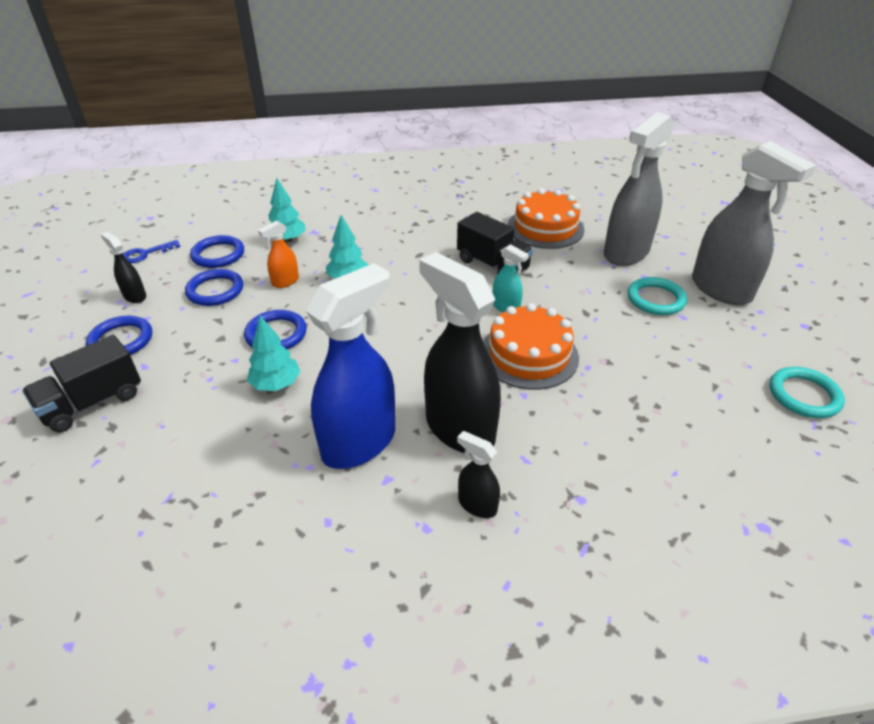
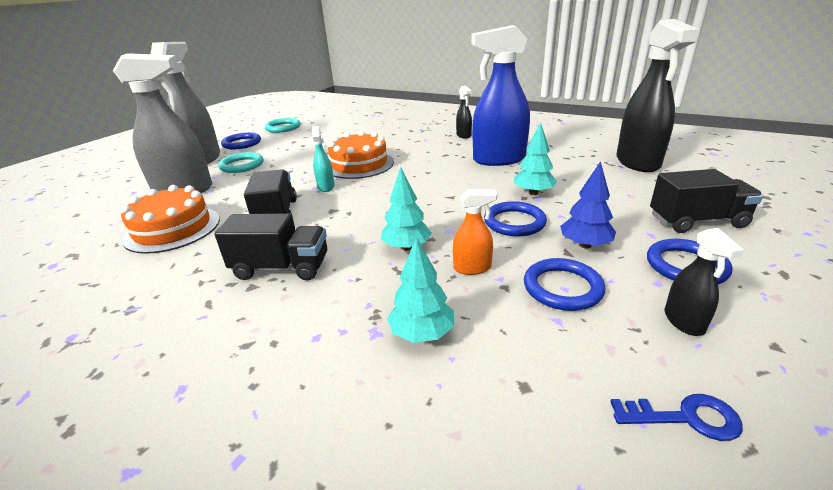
camera: 140 degrees left, 10 degrees down
blue ring [190,235,244,268] -> blue ring moved to [221,132,261,149]
black spray bottle [419,252,501,453] -> black spray bottle moved to [617,19,700,172]
none -> black truck [215,214,327,280]
none -> blue tree [560,161,616,248]

